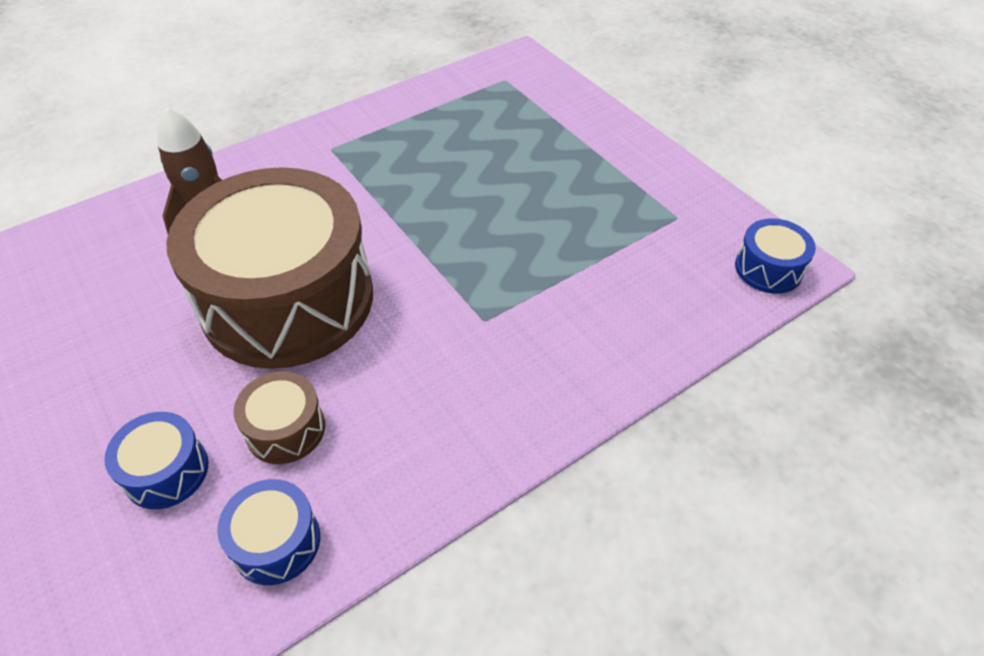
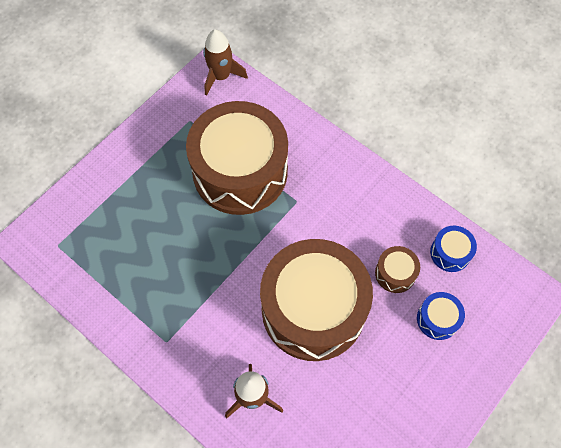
camera: 105 degrees left, 15 degrees up
blue drum [735,218,816,294] -> brown rocket [203,29,248,96]
none -> brown drum [186,101,288,215]

